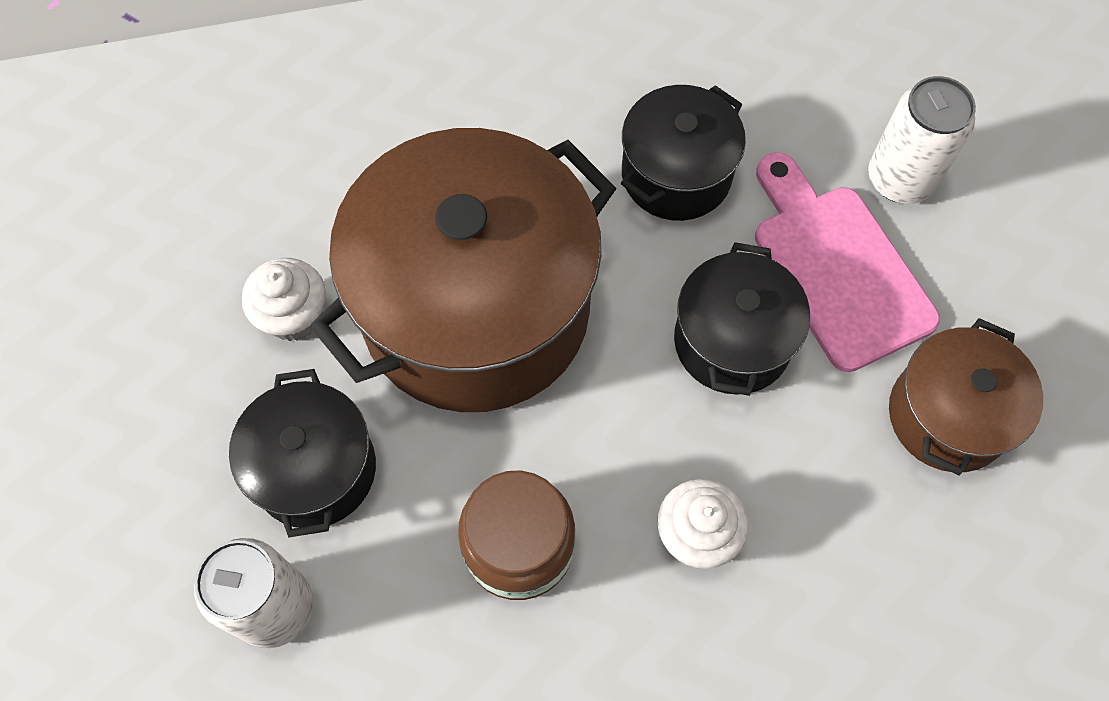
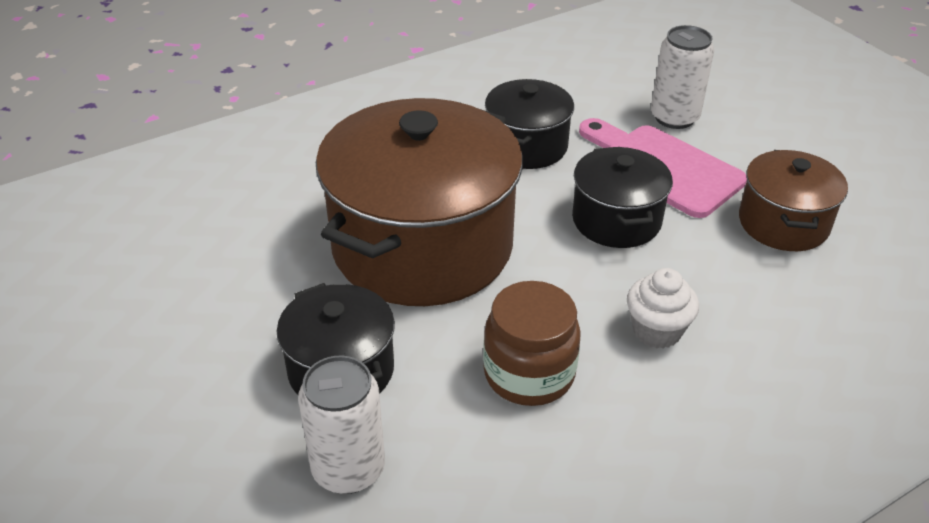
camera: 20 degrees left, 25 degrees down
white cupcake [242,258,326,341] -> none

